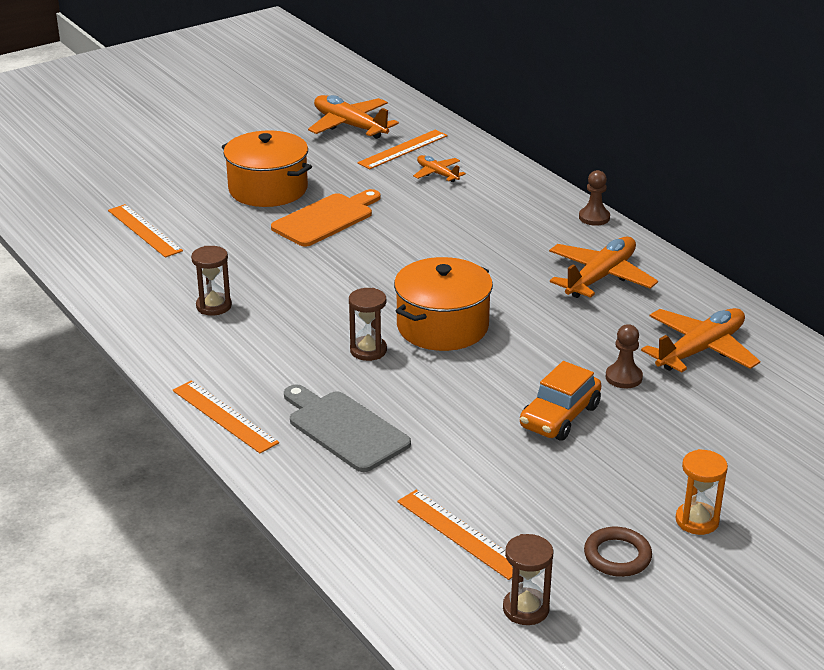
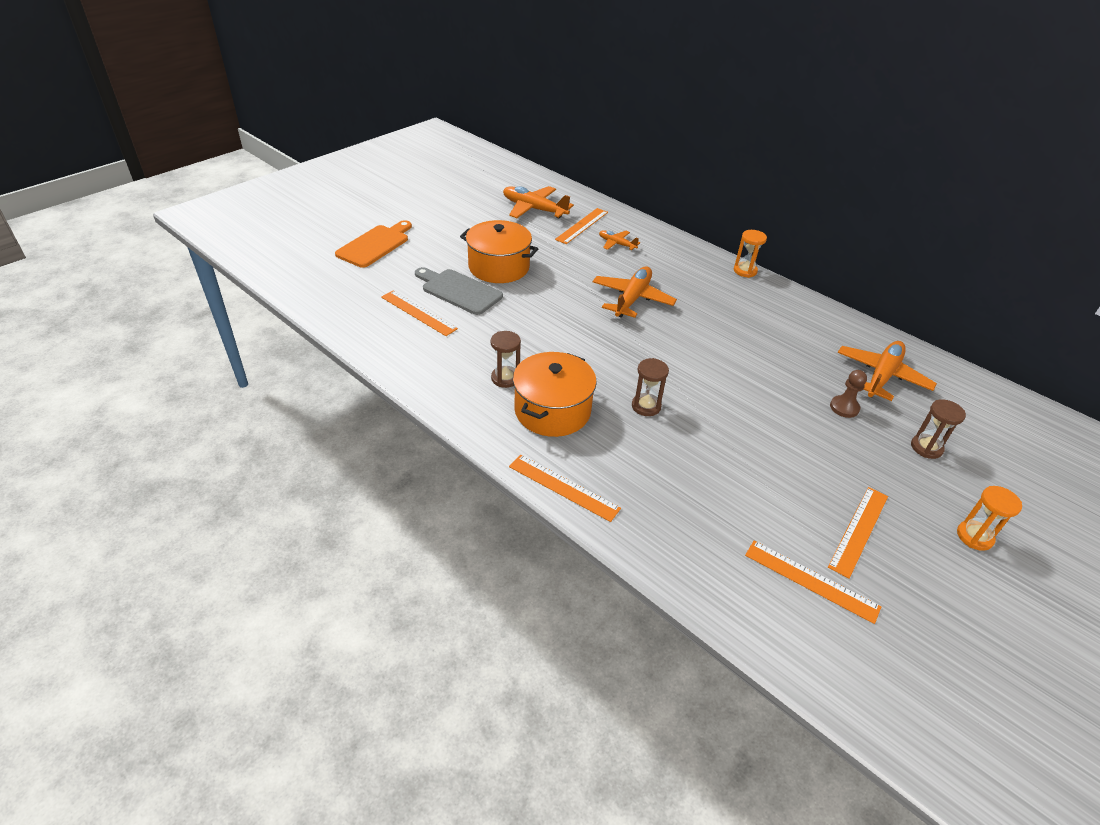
camera: 15 degrees left, 10 degrees up
orange cutting board [271,189,381,247] -> orange cutting board moved to [335,220,412,268]
grey cutting board [284,384,411,472] -> grey cutting board moved to [415,267,503,315]
orange pot [394,257,493,351] -> orange pot moved to [513,352,597,437]
brown hourglass [503,534,553,625] -> brown hourglass moved to [911,399,966,459]
orange car [520,361,601,441] -> none
orange plane [549,237,658,298] -> orange plane moved to [593,266,677,318]
brown pawn [579,170,610,226] -> orange hourglass [734,230,767,278]
brown ring [584,527,652,577] -> none
none -> orange ruler [828,487,888,578]

